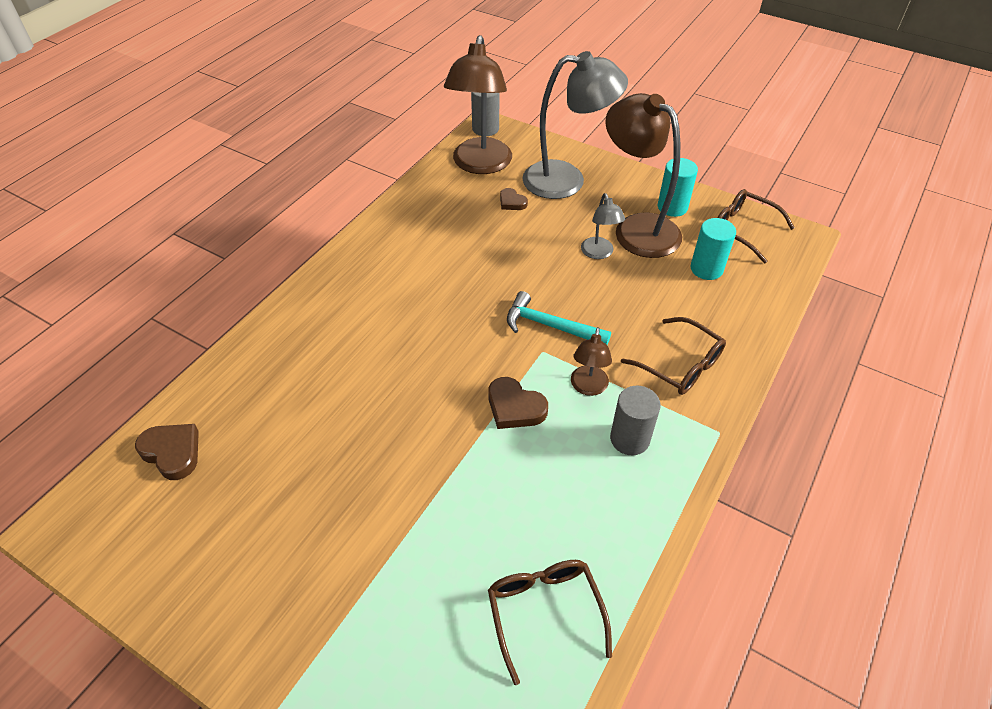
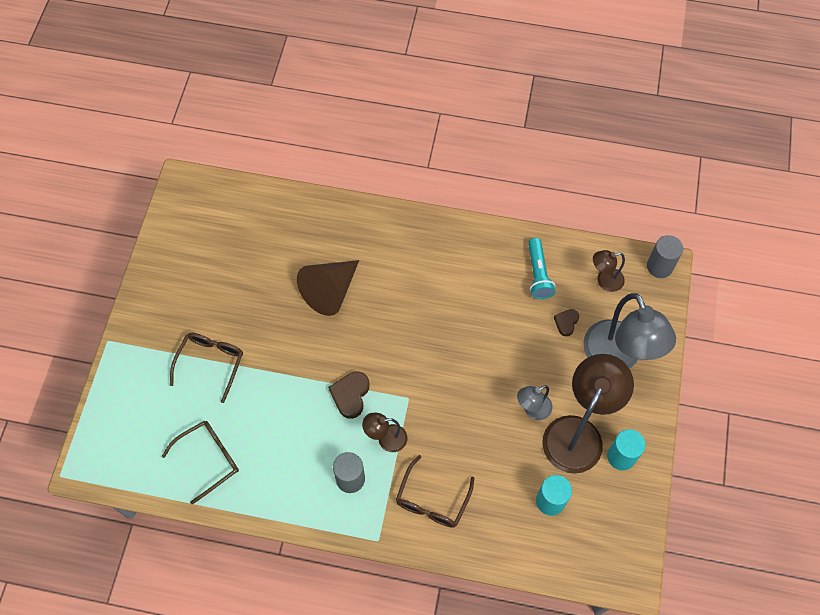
camera: 70 degrees right, 15 degrees up
brown heart [135,424,199,480] -> none
brown lamp [444,35,512,174] -> brown lamp [593,250,625,292], size x0.49
turquoise hammer [507,291,611,345] -> none
brown glasses [717,189,795,263] -> brown glasses moved to [170,333,243,403]
none -> brown cone [297,260,359,316]
none -> turquoise flashlight [528,238,555,299]

